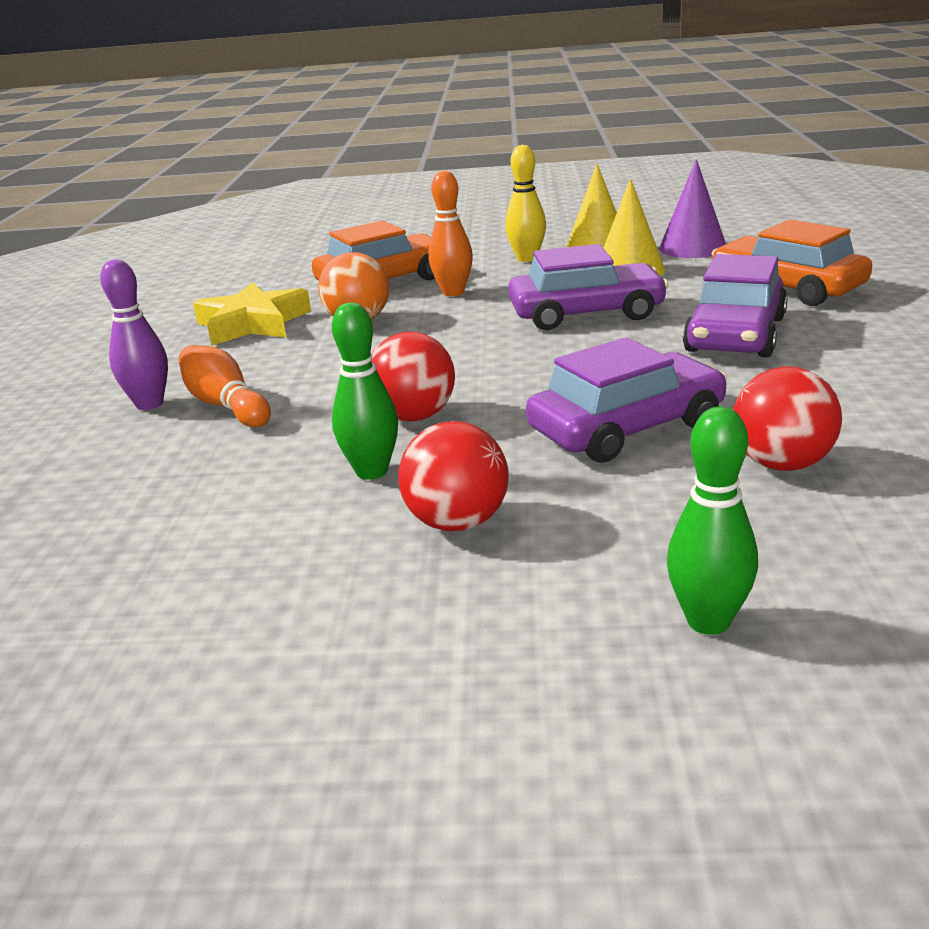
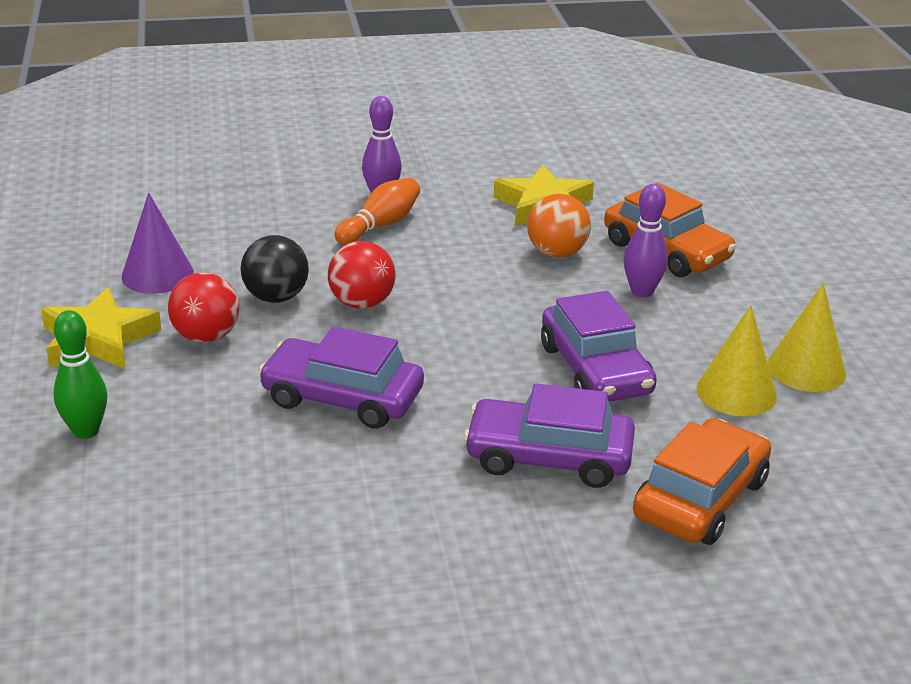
camera: 75 degrees right, 5 degrees up
green bowling pin [332,302,398,480] -> black ball [241,235,309,303]
orange bowling pin [428,170,473,296] -> purple bowling pin [624,184,668,298]
yellow bowling pin [505,145,546,262] -> none
purple car [526,337,727,463] -> purple car turned 150 degrees clockwise [258,326,424,429]
purple cone [659,159,726,258] -> purple cone moved to [122,193,194,294]
red ball [733,367,842,471] -> none
none -> yellow star [41,288,161,369]

